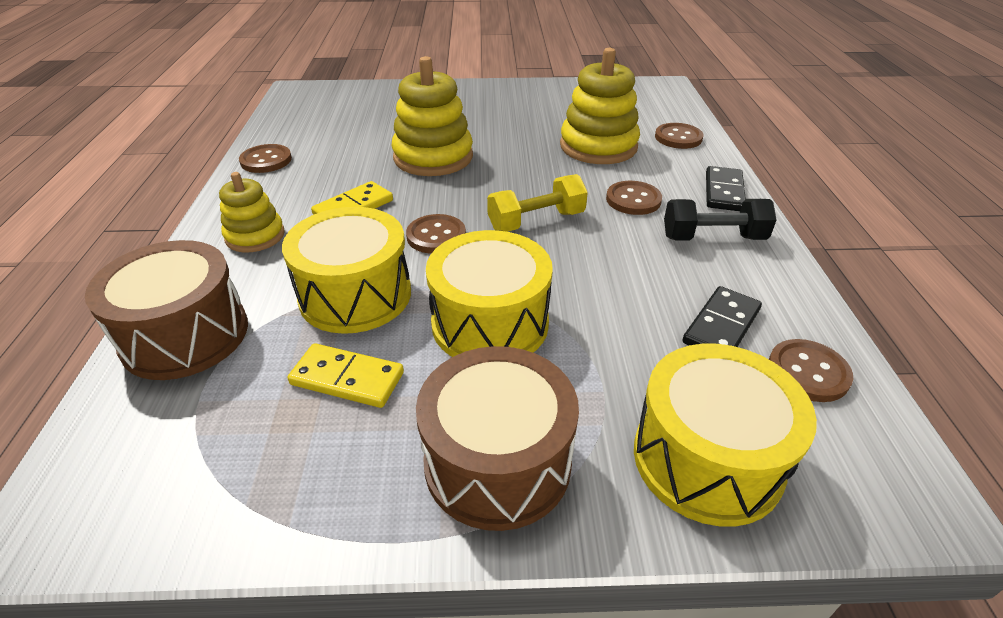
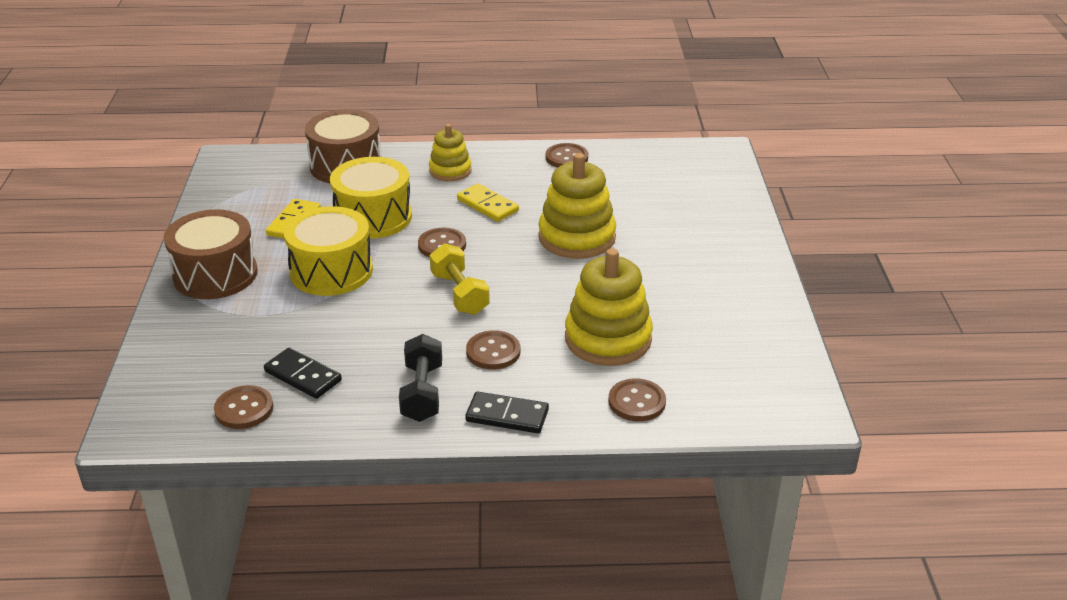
camera: 90 degrees right, 5 degrees down
yellow drum [634,344,817,527] -> none

